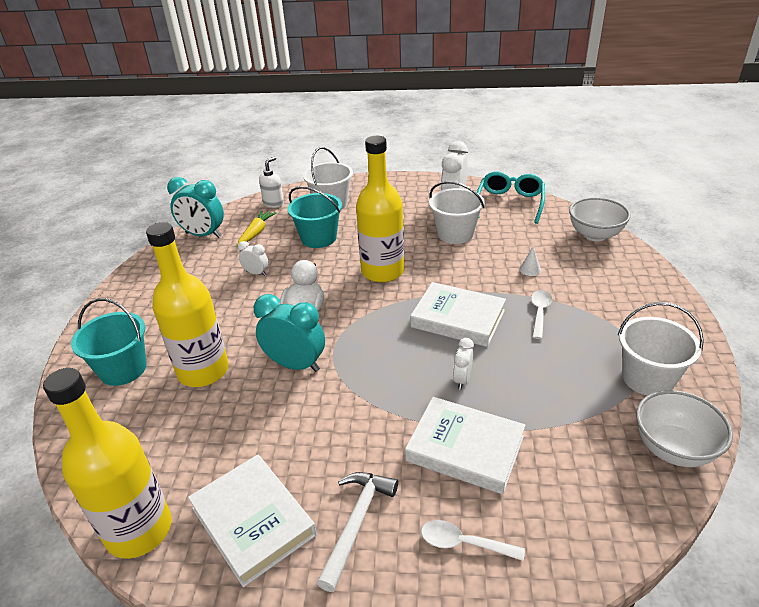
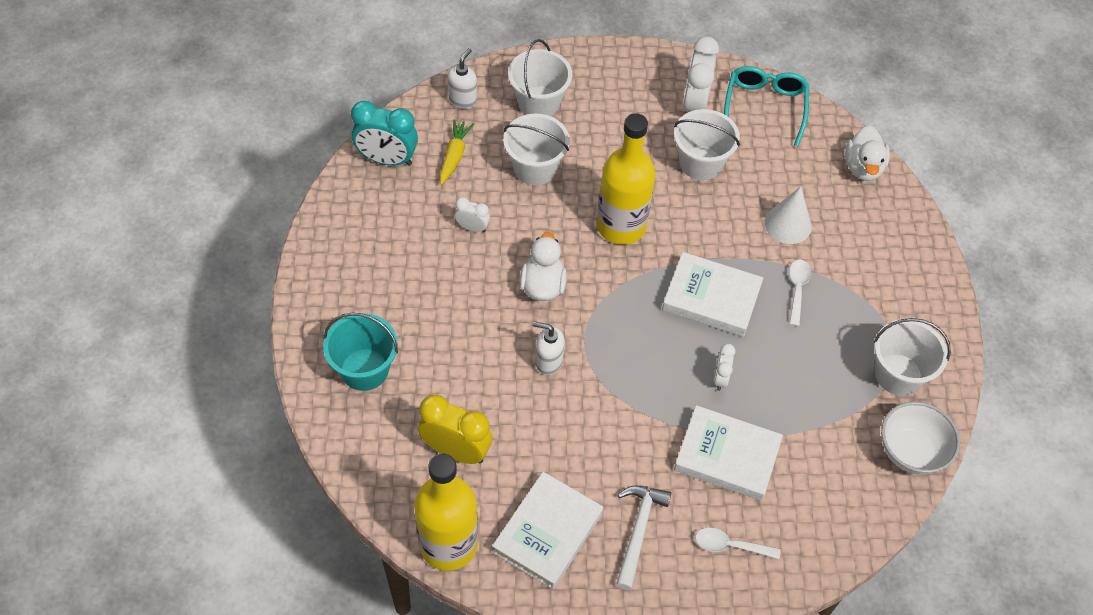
camera: 10 degrees left, 20 degrees up
yellow bottle [146,222,229,387] -> none
white book [188,454,317,587] -> white book turned 75 degrees clockwise [492,472,603,589]
turquoise clock [254,294,325,372] -> white soap dispenser [532,321,564,375]
turquoise bucket [287,186,342,248] -> white bucket [503,114,570,185]
white cone [520,246,541,276] -> white cone [765,187,812,244], size x1.96
white bowl [569,197,631,241] -> white duck [845,126,890,181]
none -> yellow clock [418,395,493,464]

